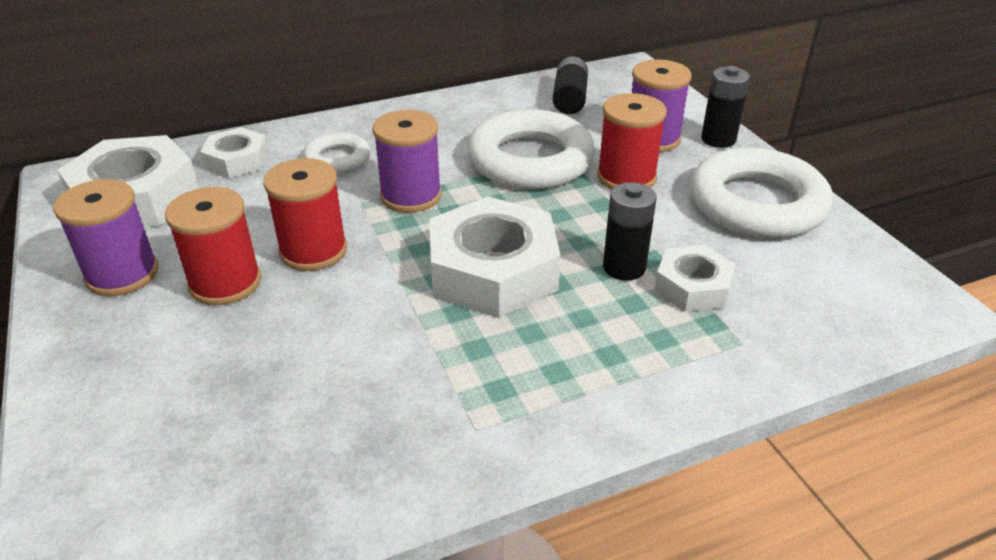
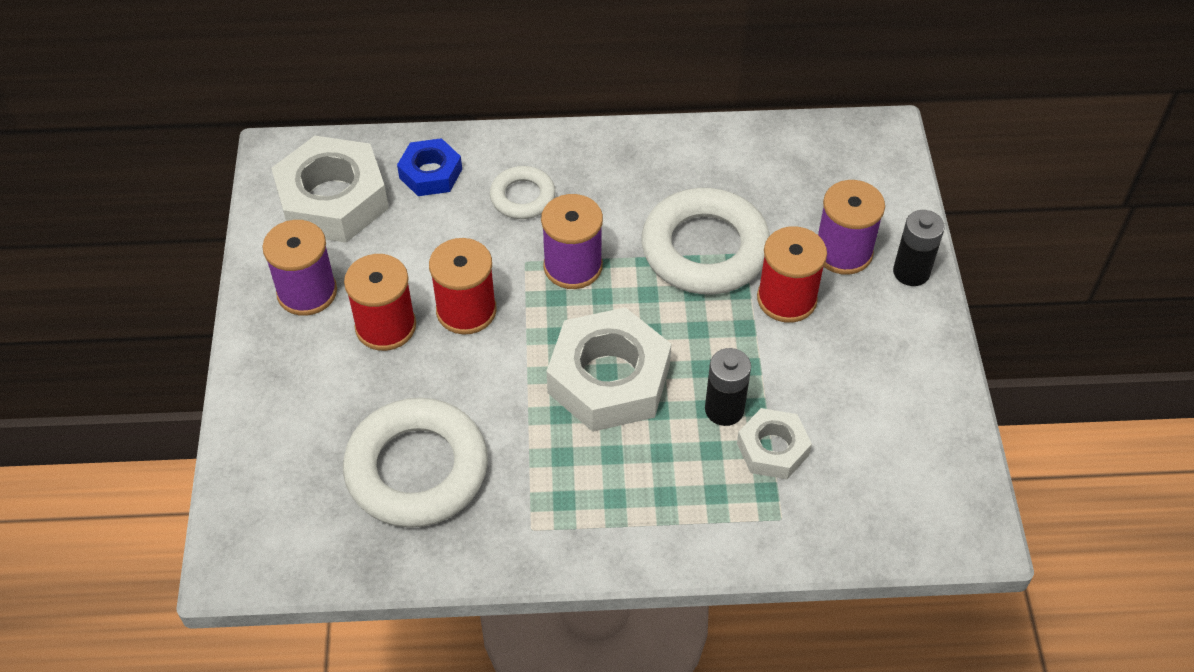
camera: 20 degrees right, 15 degrees up
white nut [200,127,269,178] -> blue nut [397,138,462,196]
black battery [553,56,588,114] -> none
white ring [690,148,833,238] -> white ring moved to [343,398,488,528]

